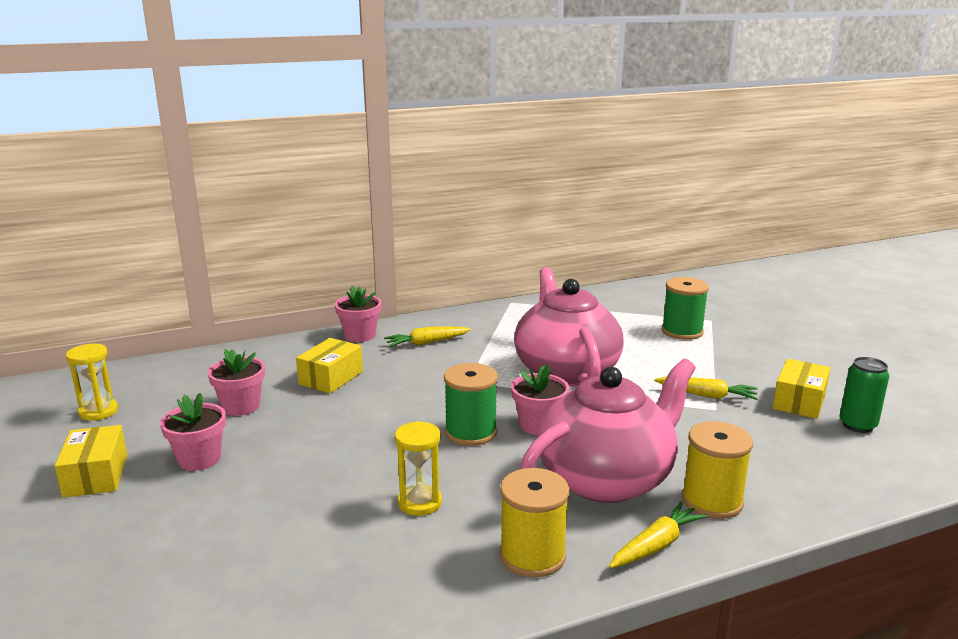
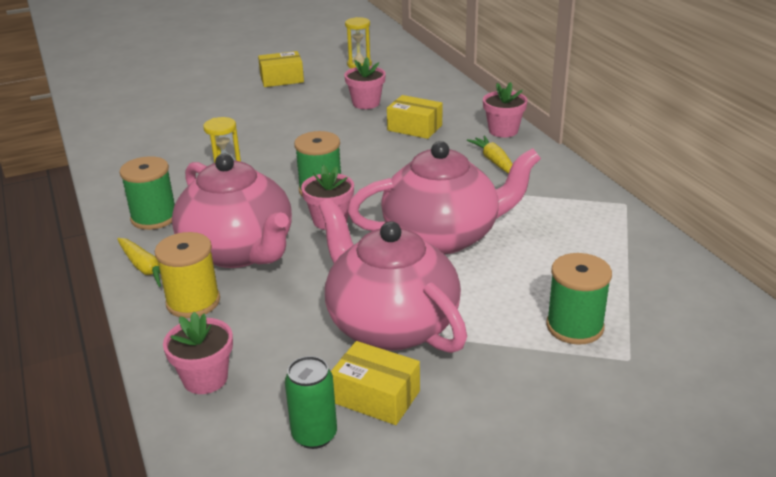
camera: 90 degrees right, 10 degrees up
pink flower pot [160,393,226,471] -> pink flower pot moved to [163,312,233,394]
yellow spool [500,468,569,577] -> green spool [119,156,175,230]
yellow carrot [654,377,758,400] -> pink teapot [319,198,467,353]

